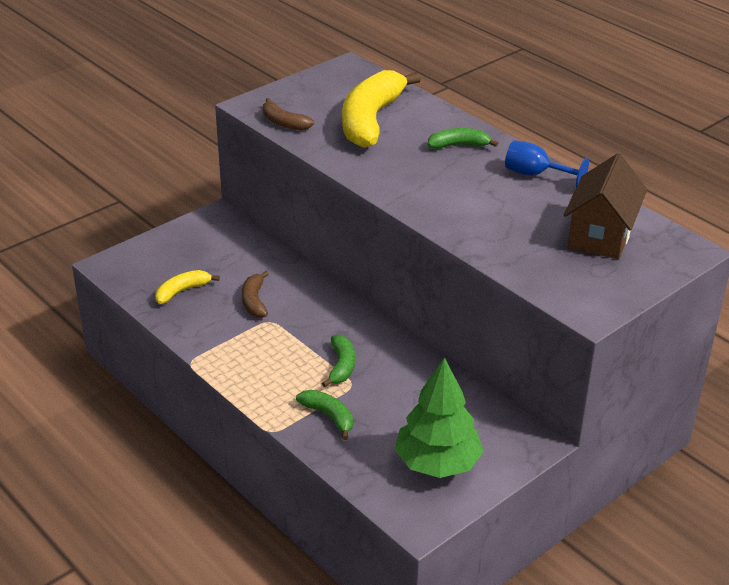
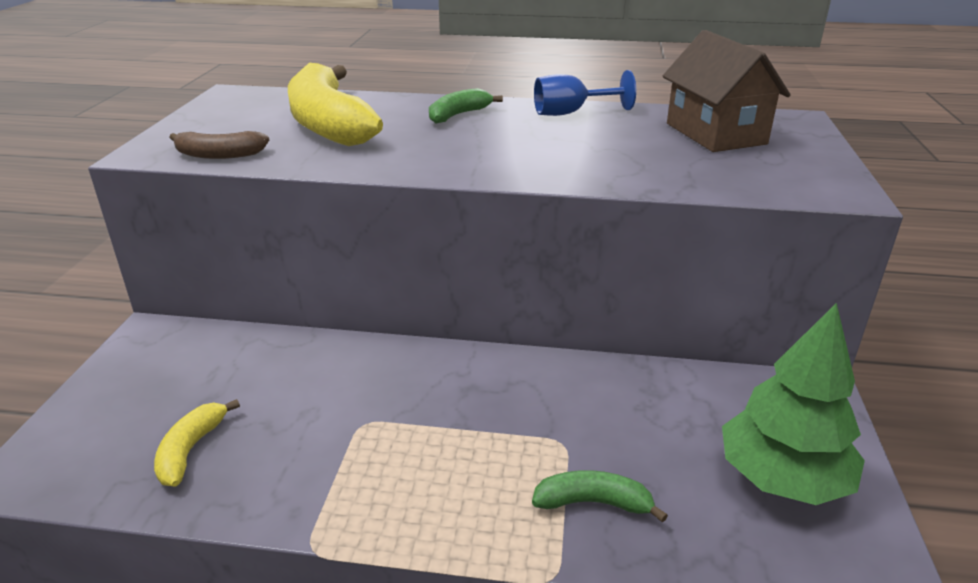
camera: 40 degrees left, 5 degrees down
brown banana [242,271,269,318] -> none
green banana [322,335,355,387] -> none

